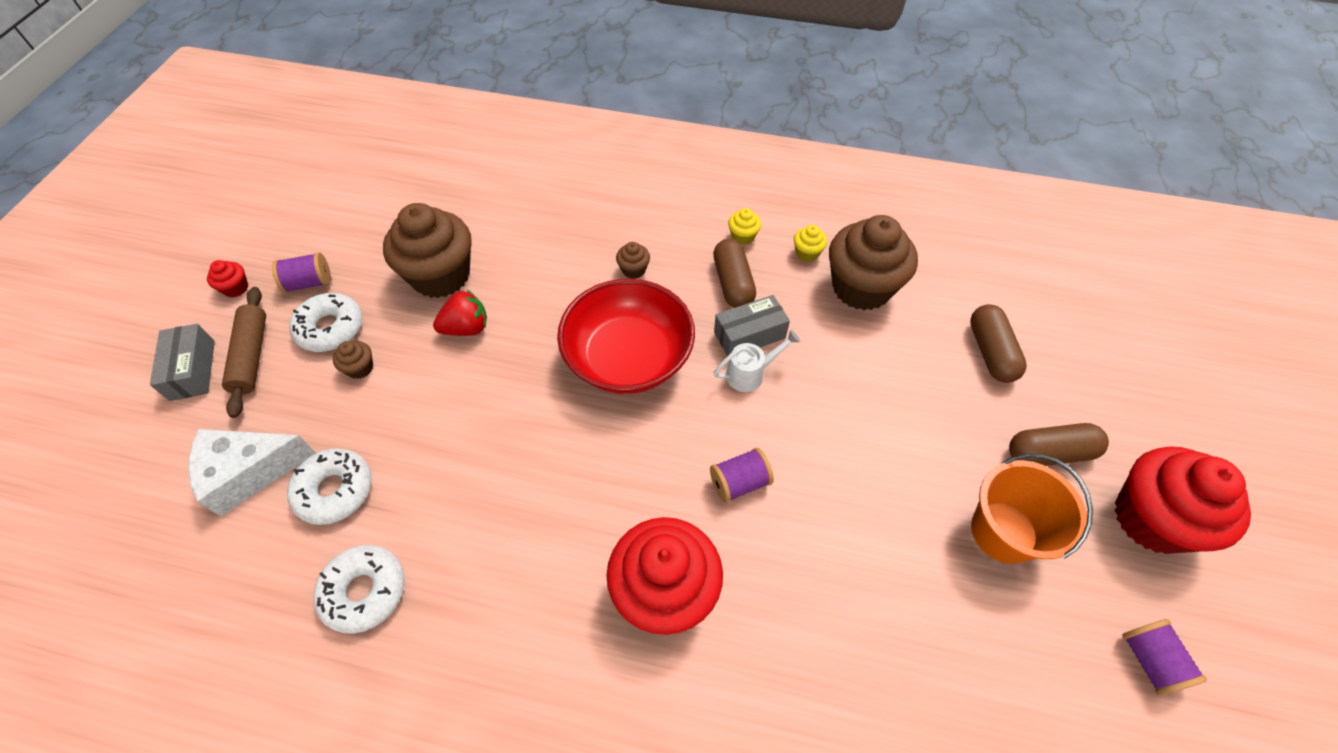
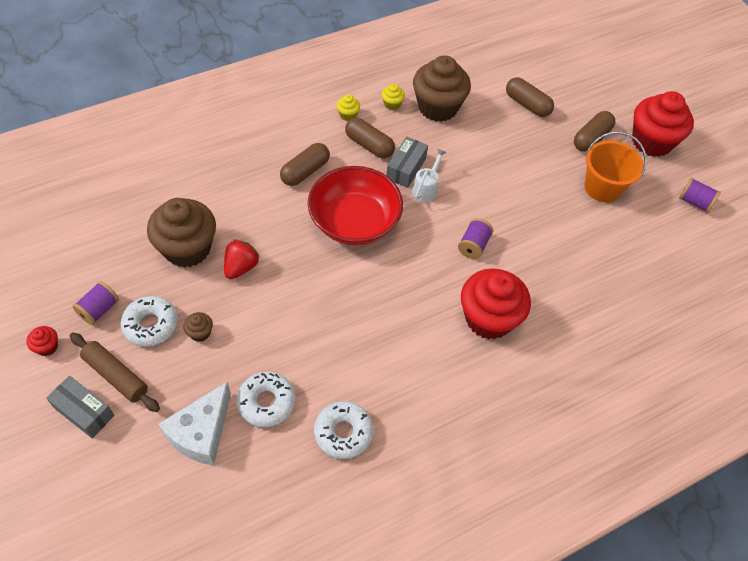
camera: 45 degrees left, 0 degrees up
brown cupcake [616,242,650,279] -> brown capsule [280,143,330,186]

